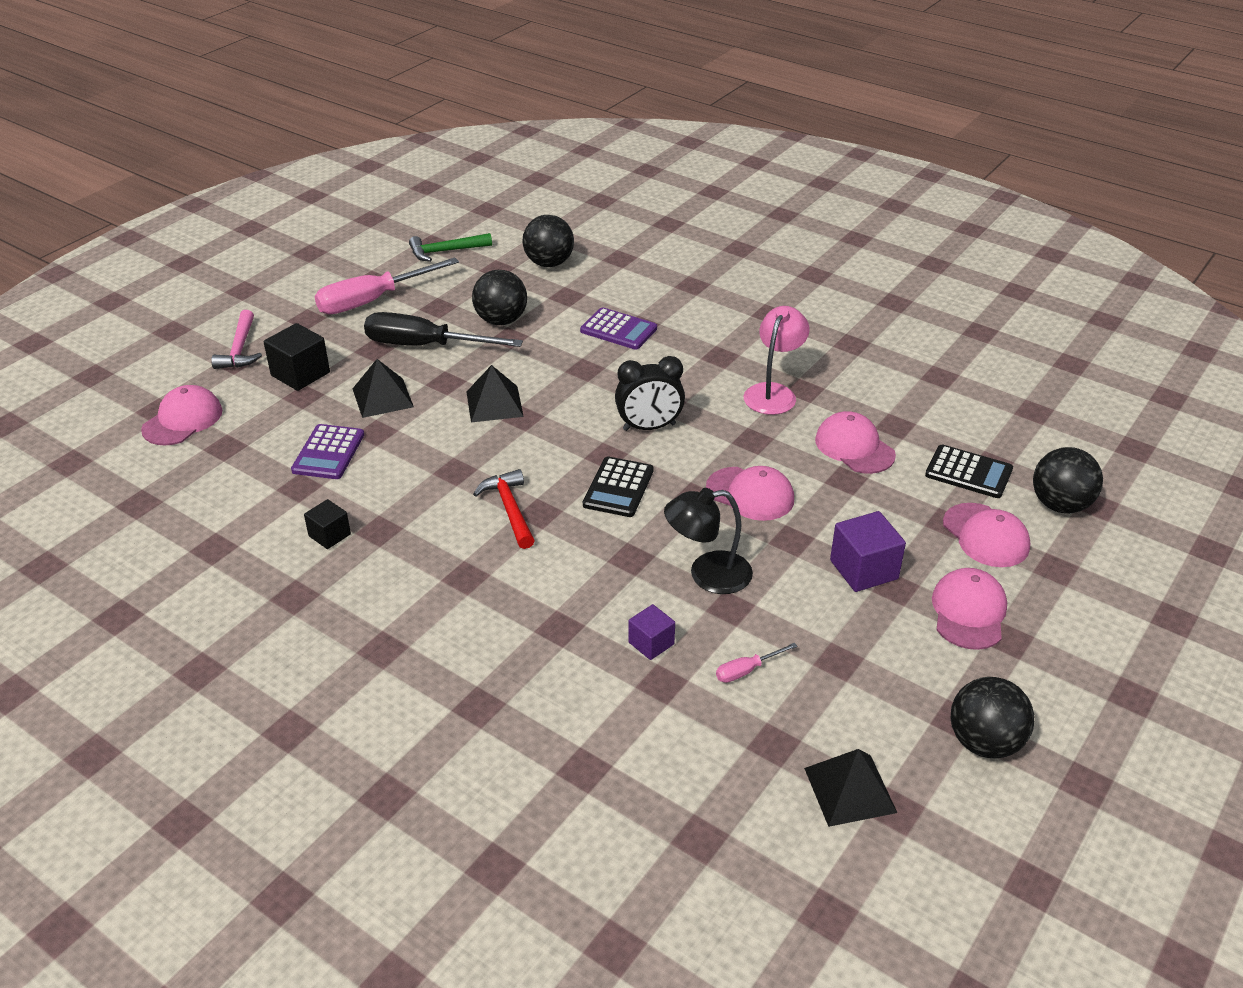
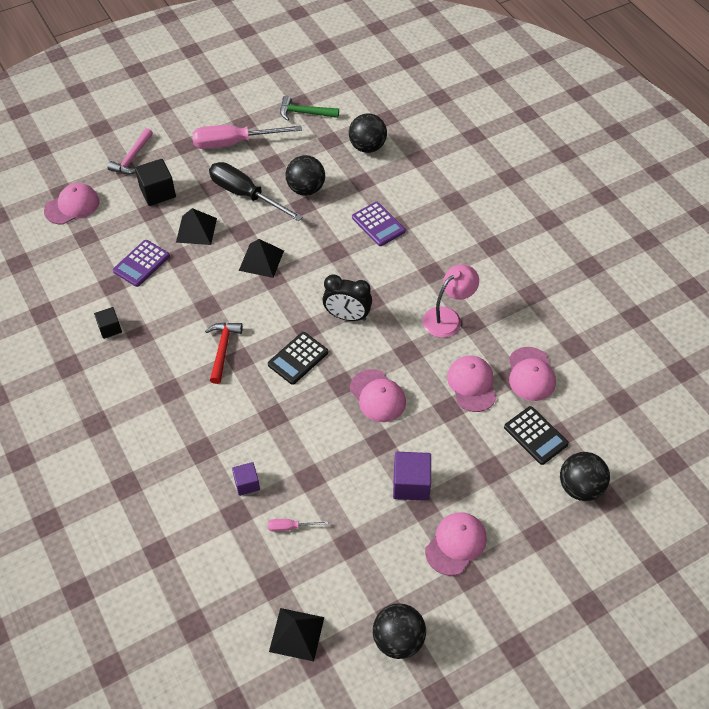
camera: 25 degrees right, 15 degrees up
black lamp [664,488,753,594] -> none
pink cap [943,503,1030,567] -> pink cap moved to [509,347,556,401]

